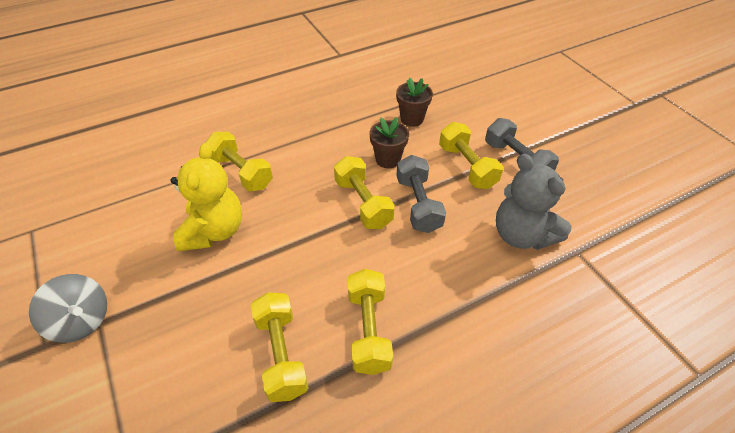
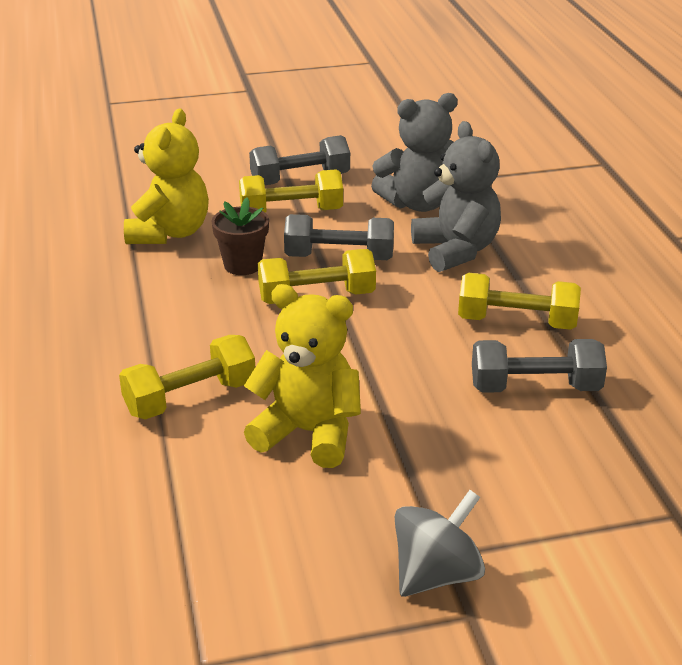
camera: 75 degrees left, 15 degrees down
yellow dumbbell [251,292,309,402] -> grey dumbbell [472,339,607,393]
brown flower pot [396,78,433,127] -> yellow teddy bear [124,109,209,244]
none -> grey teddy bear [411,121,501,272]

